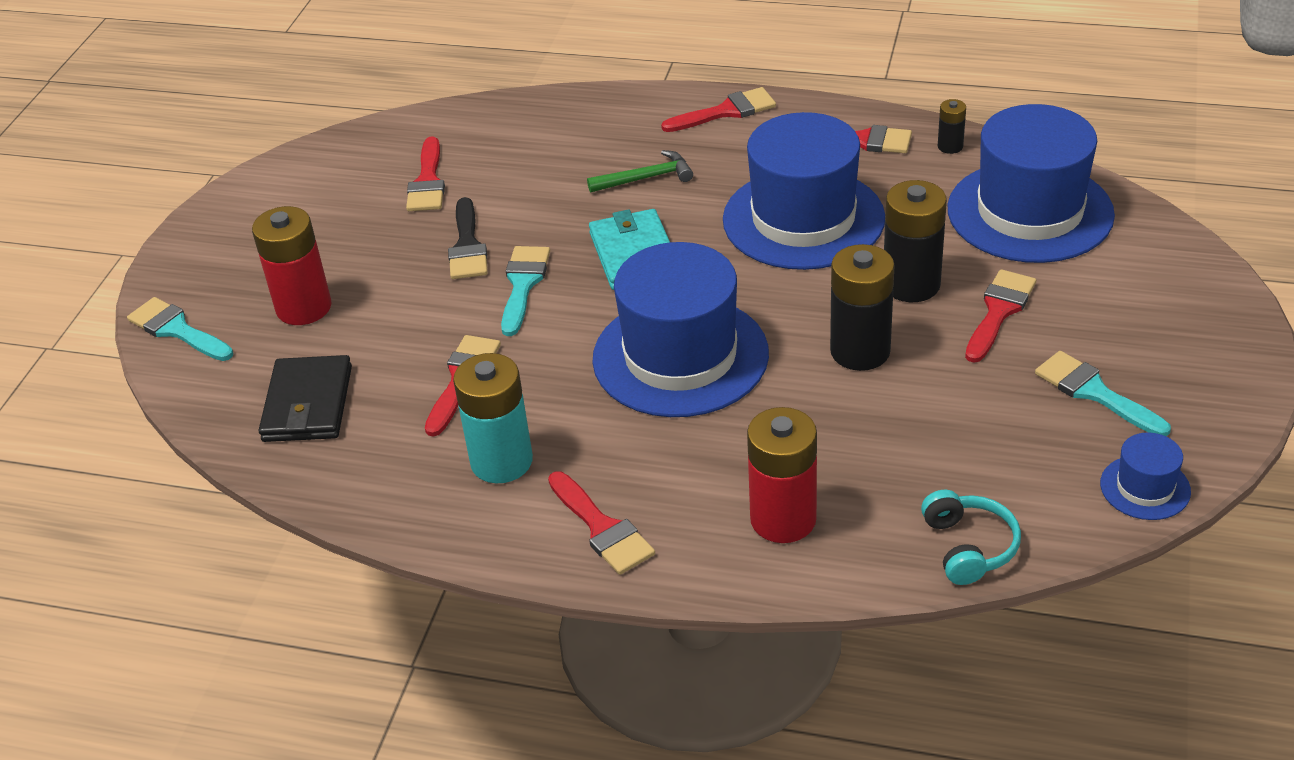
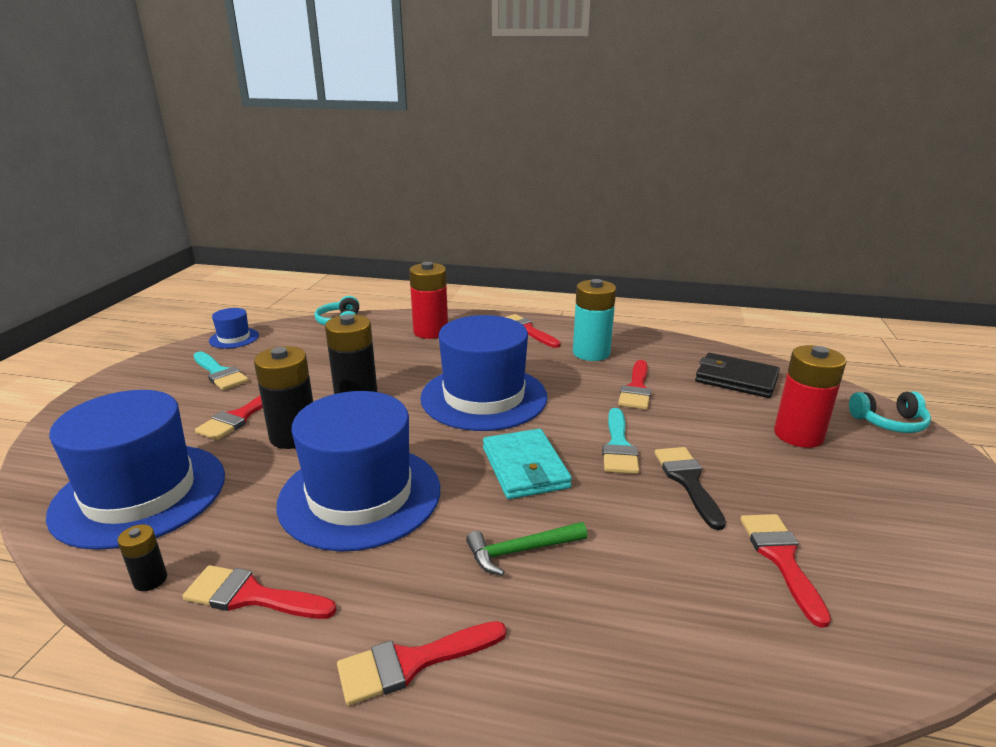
camera: 175 degrees right, 15 degrees down
turquoise brush [127,297,233,361] -> turquoise headphones [849,391,931,433]
black wallet [259,355,352,442] -> black wallet turned 60 degrees counterclockwise [695,353,780,398]

